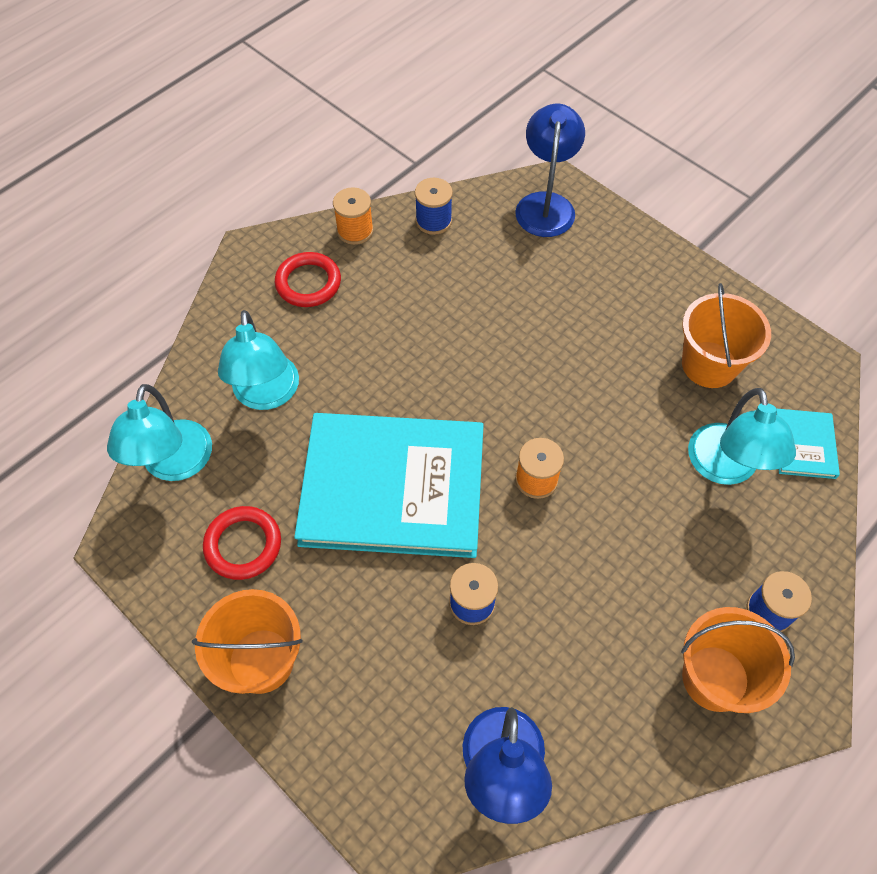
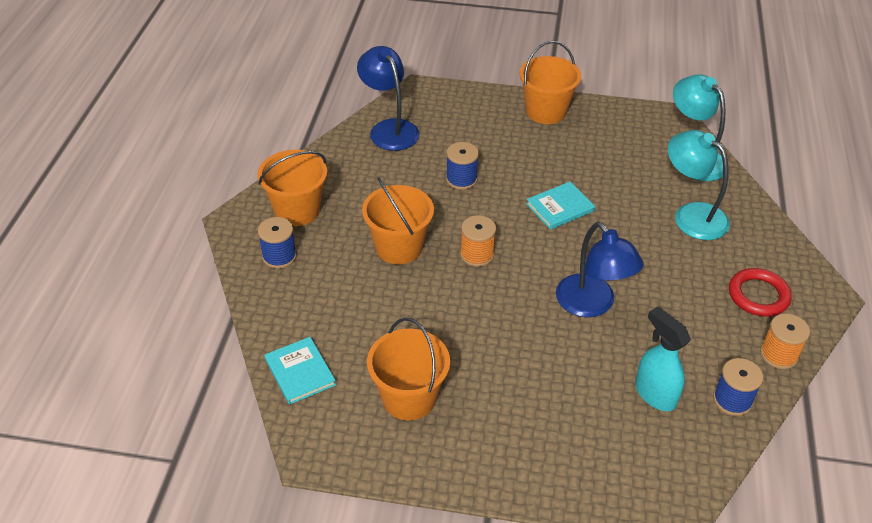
camera: 145 degrees right, 15 degrees down
red ring [203,506,281,580] -> none
turquoise book [294,413,484,558] -> turquoise book [526,182,595,230], size x0.41
blue lamp [515,104,585,237] -> blue lamp moved to [556,222,644,317]
turquoise lamp [688,388,796,485] -> none
none -> orange bucket [362,177,434,264]
none -> turquoise spray bottle [635,307,691,411]

